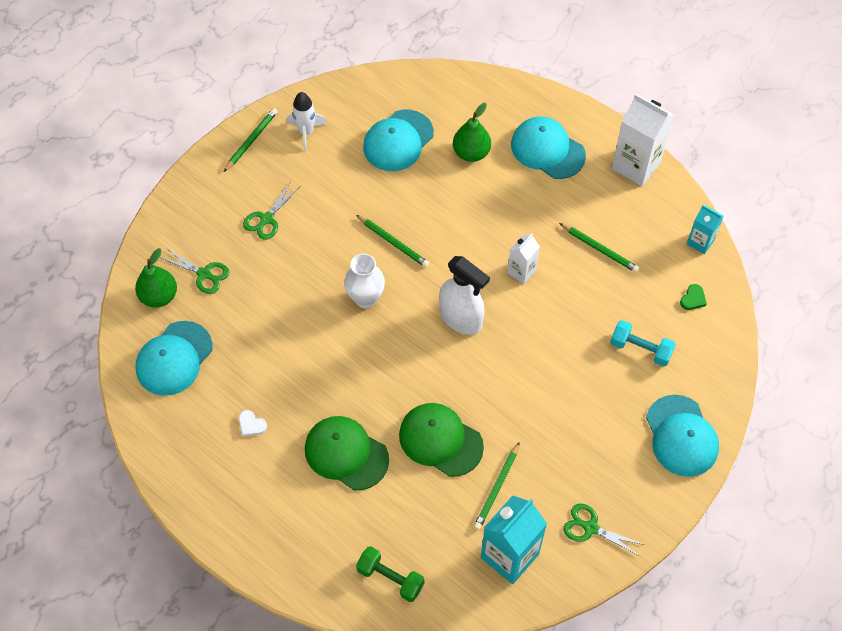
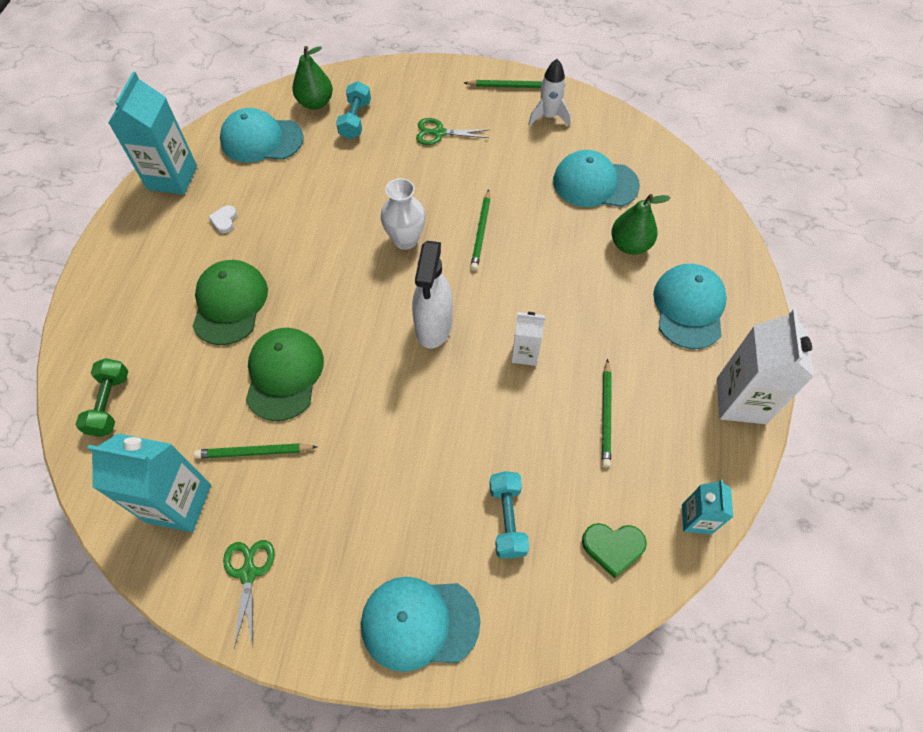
camera: 60 degrees right, 0 degrees up
green scissors [159,248,229,294] -> turquoise dumbbell [336,81,371,139]
turquoise cap [646,395,719,477] -> turquoise cap turned 45 degrees clockwise [361,577,481,672]
green heart [680,284,707,310] -> green heart [582,523,647,578], size x1.54
none -> turquoise carton [108,72,197,195]

